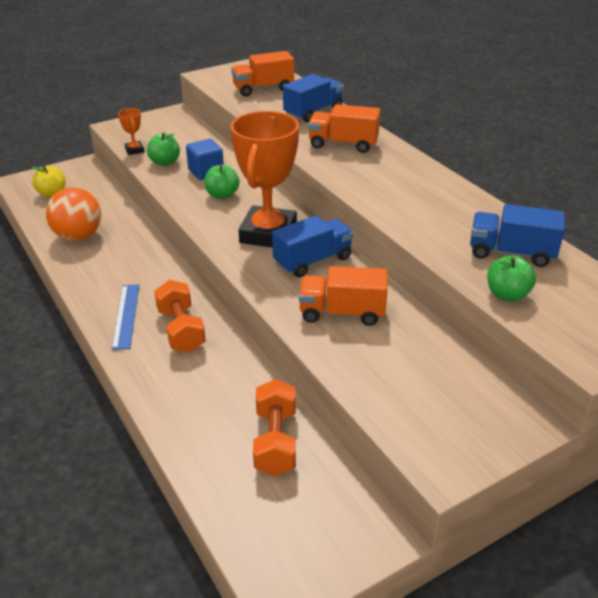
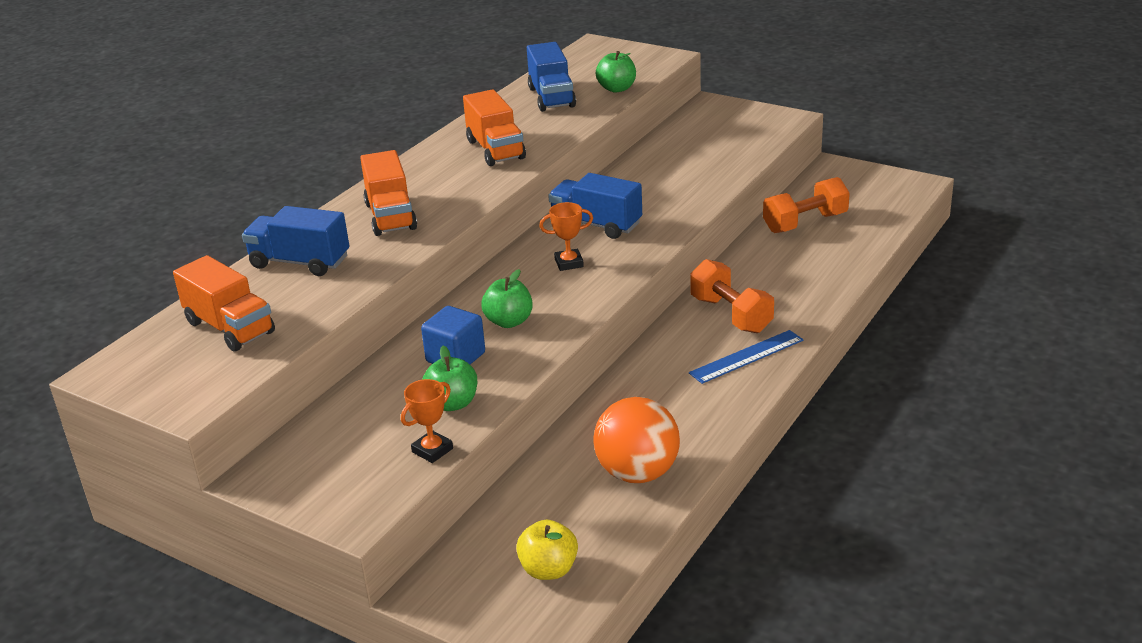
camera: 115 degrees left, 5 degrees down
orange dumbbell [154,280,206,353] -> orange dumbbell turned 75 degrees counterclockwise [690,259,774,333]
orange trophy [231,111,299,248] -> orange trophy [539,202,593,271], size x0.41
orange truck [299,266,388,326] -> orange truck moved to [463,89,526,166]

